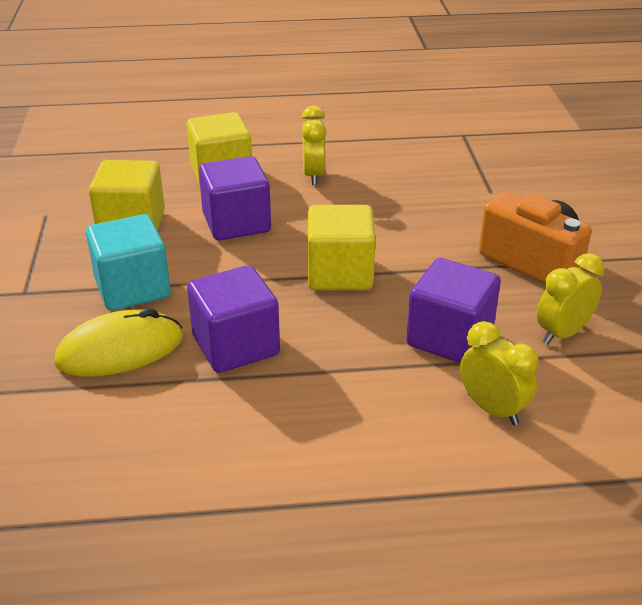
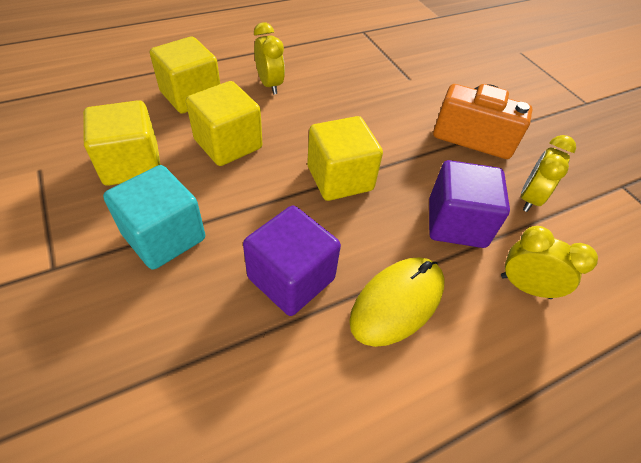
camera: 25 degrees left, 15 degrees up
yellow mouse [54,308,183,377] -> yellow mouse moved to [349,257,444,347]
purple cube [199,156,271,241] -> yellow cube [186,81,262,166]

